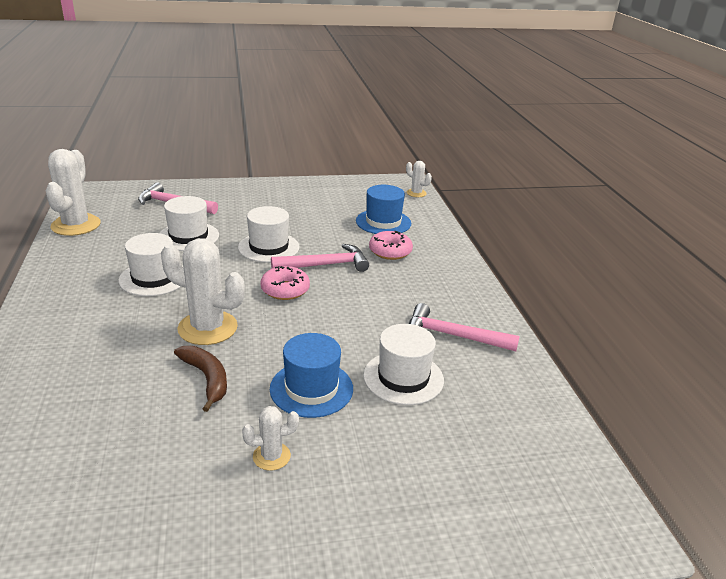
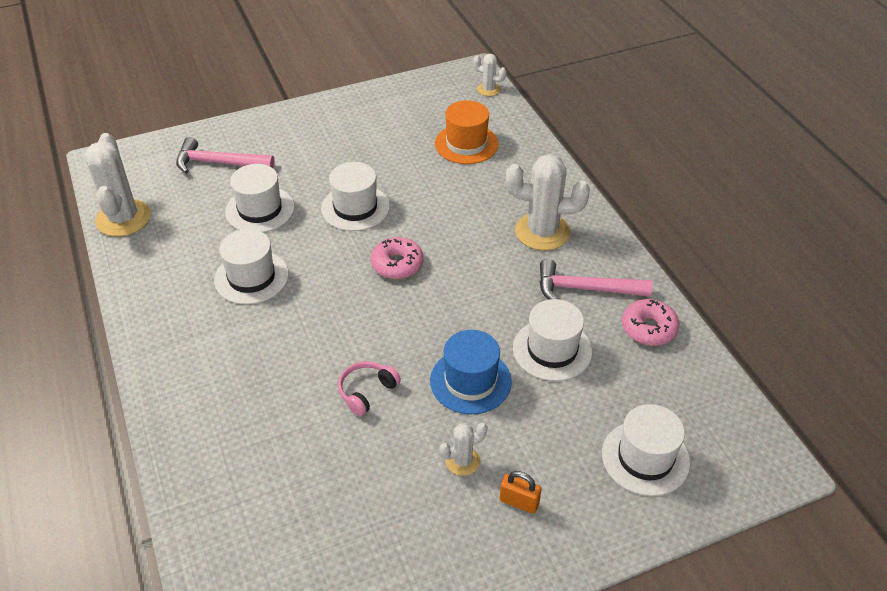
camera: 10 degrees left, 15 degrees up
white cactus [161,238,245,345] -> white cactus moved to [506,154,590,250]
brown banana [174,346,227,412] -> pink headphones [338,361,401,416]
pink hammer [271,244,369,272] -> none
blue hat [356,185,411,234] -> orange hat [435,100,499,164]
pink donut [369,231,413,260] -> pink donut moved to [622,299,679,346]
none -> orange padlock [500,471,542,514]
none -> white hat [602,404,690,496]

